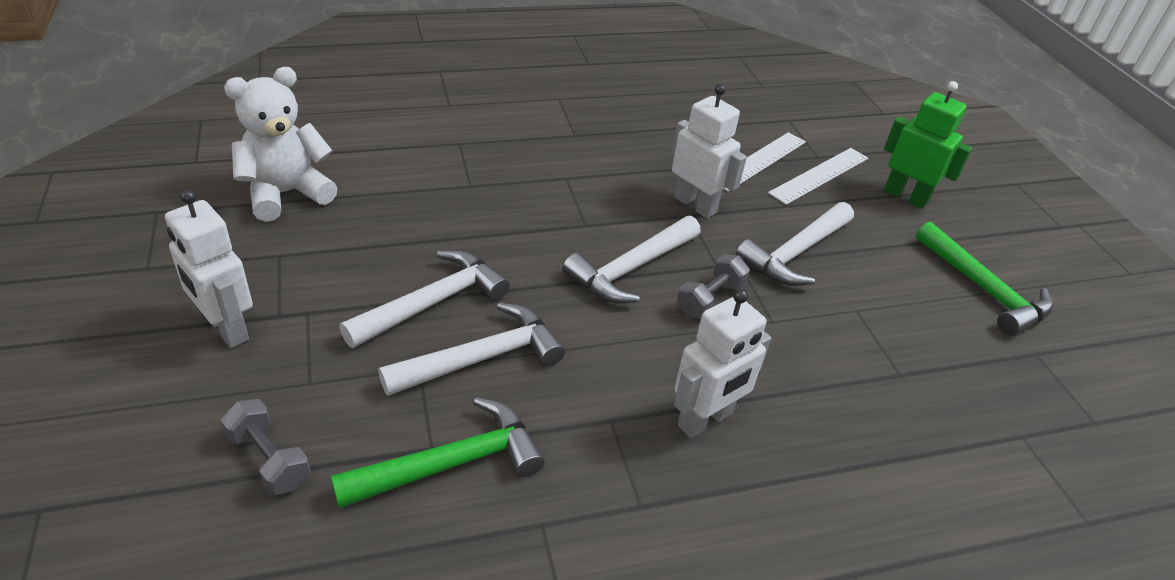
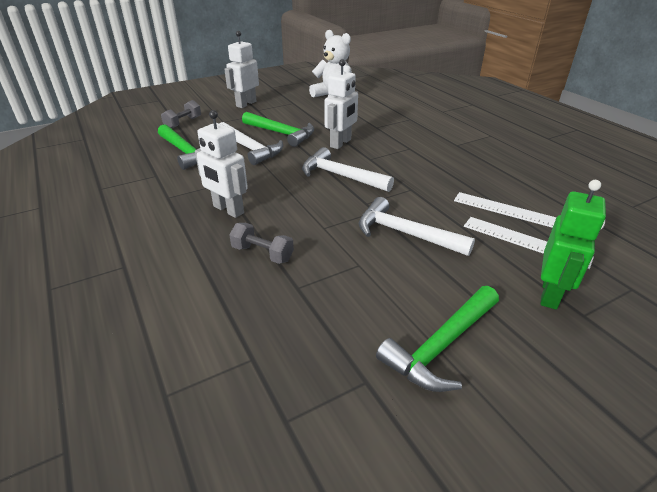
camera: 80 degrees right, 5 degrees down
white hammer [339,250,510,348] -> green hammer [242,112,314,147]
white robot [672,84,747,218] -> white robot moved to [324,59,358,149]
grey dumbbell [677,254,750,319] -> grey dumbbell moved to [230,223,294,264]

